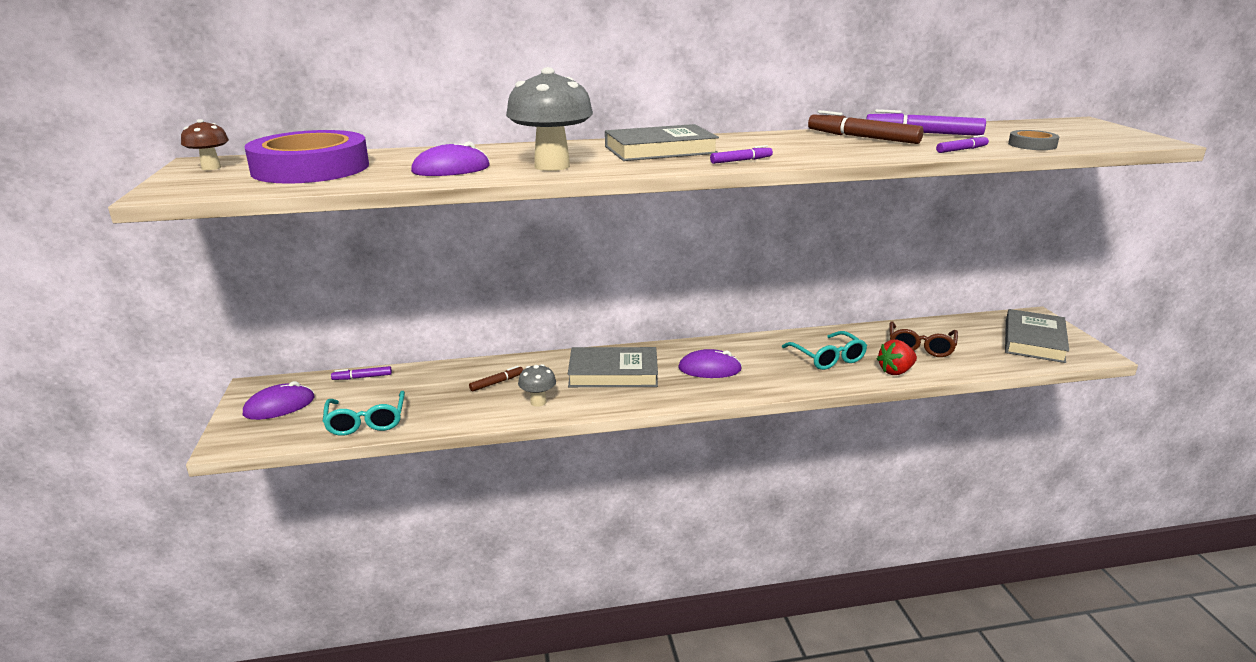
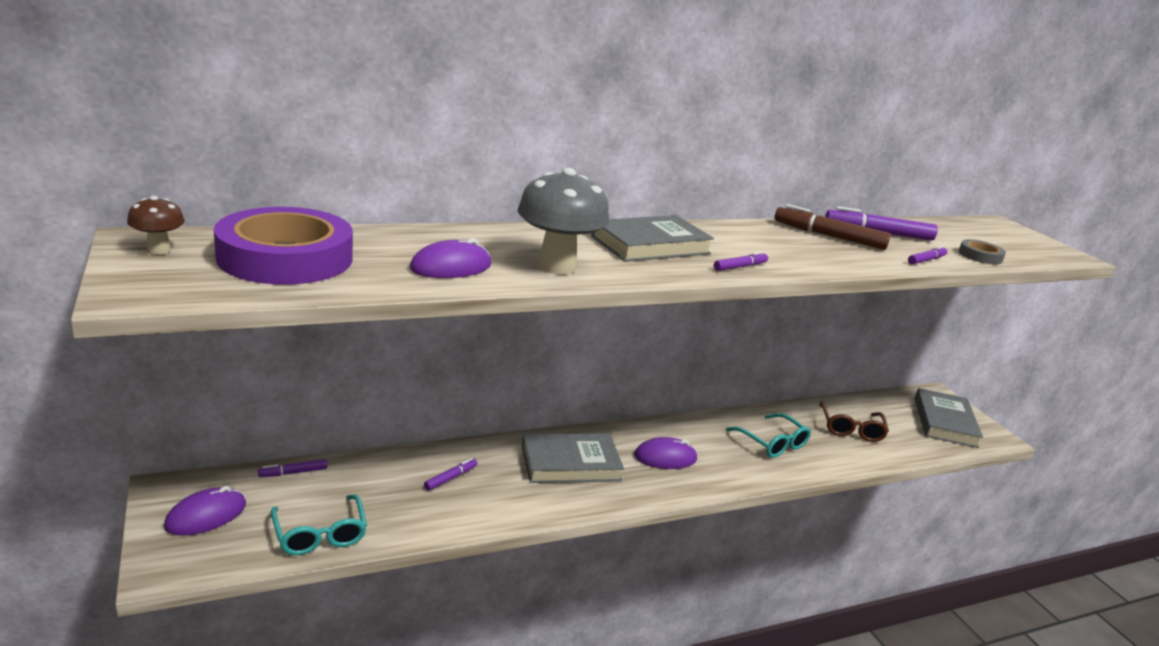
camera: 15 degrees left, 0 degrees up
brown marker [469,366,523,392] -> purple marker [424,458,477,491]
grey mushroom [518,364,556,407] -> none
red strawberry [877,340,917,375] -> none

